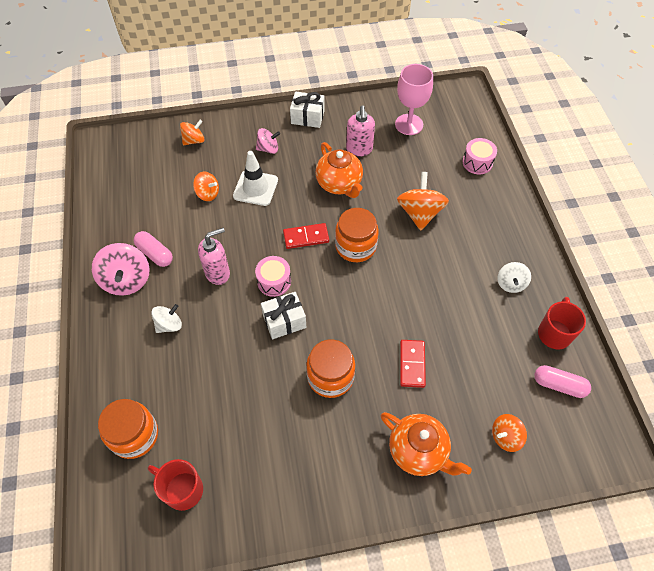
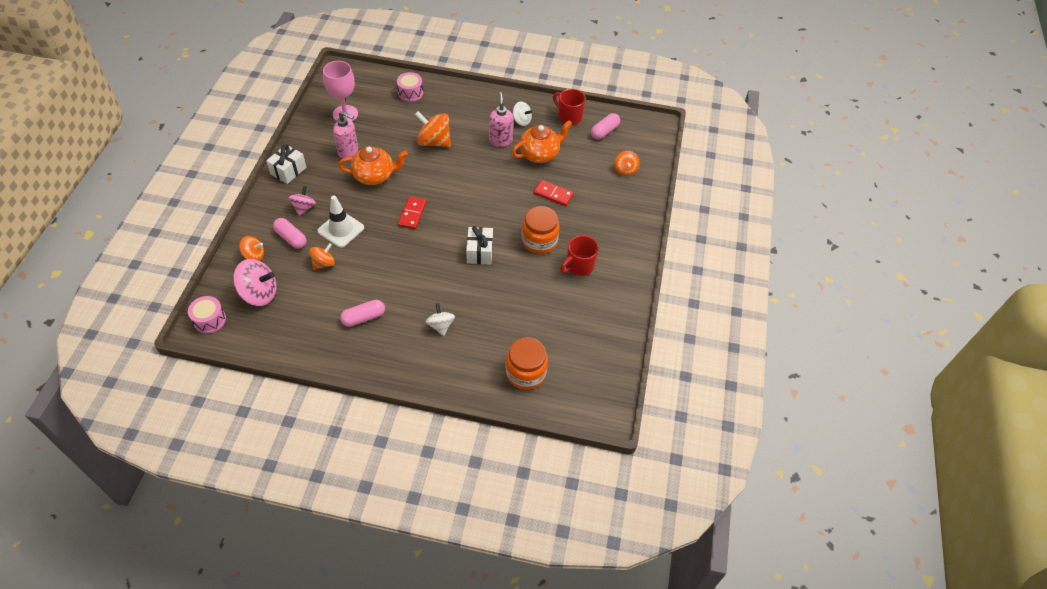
camera: 70 degrees left, 5 degrees down
pink spinning top [92,243,150,296] -> pink spinning top moved to [233,259,276,306]
red mug [148,459,203,511] -> red mug moved to [560,235,599,276]
orange spinning top [180,120,204,145] -> orange spinning top turned 105 degrees clockwise [239,236,264,261]
pink soap dispenser [198,228,230,285] -> pink soap dispenser moved to [489,92,513,147]
pink drum [255,256,291,297] -> pink drum moved to [188,296,226,333]
orange jar [335,208,379,262] -> none
orange teapot [381,412,472,476] -> orange teapot moved to [512,120,572,163]
none -> pink capsule [273,218,306,249]

